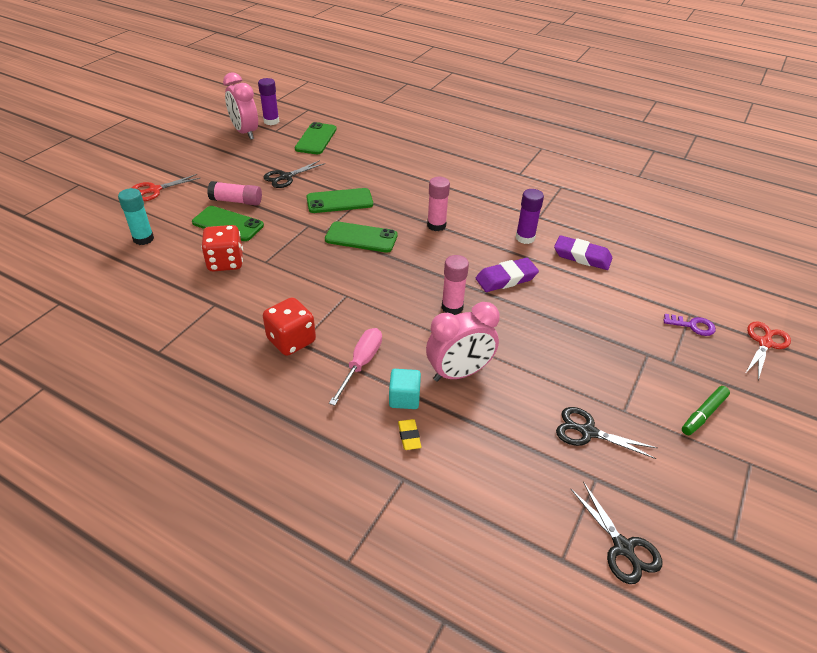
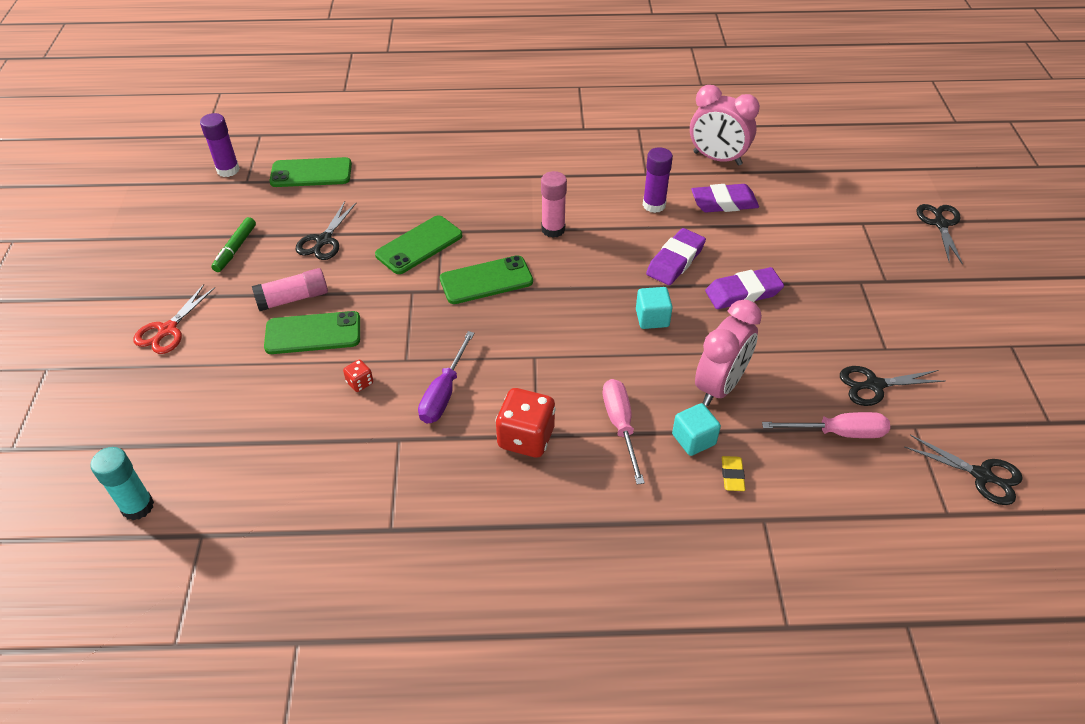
camera: 30 degrees left, 5 degrees up
turquoise glue stick [118,188,154,245] -> turquoise glue stick moved to [91,447,154,520]
red dice [201,225,243,272] -> red dice [343,360,373,392], size x0.47
pink clock [223,72,258,140] -> pink clock moved to [690,85,760,166]
green phone [295,122,337,154] -> green phone turned 75 degrees counterclockwise [269,157,352,187]
yellow eraser [398,419,421,450] -> yellow eraser turned 45 degrees clockwise [722,456,745,491]
pink glue stick [441,255,469,315] -> turquoise cube [636,287,673,329]
purple key [664,314,716,336] -> none
green marker [682,386,730,435] -> green marker moved to [211,217,256,272]
red scissors [745,321,791,380] -> black scissors [916,204,963,265]
none -> purple screwdriver [418,331,474,423]
none -> purple eraser [705,267,784,309]
none -> pink screwdriver [762,412,890,438]

